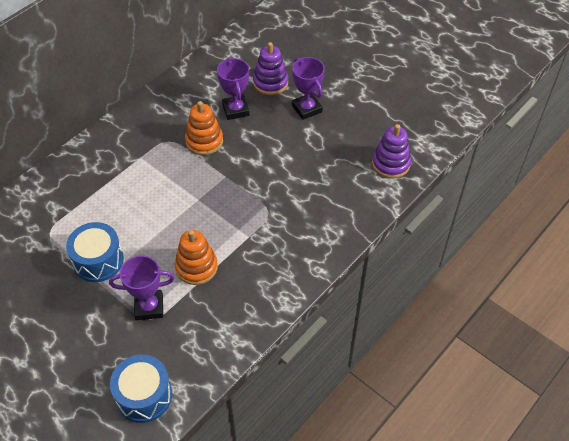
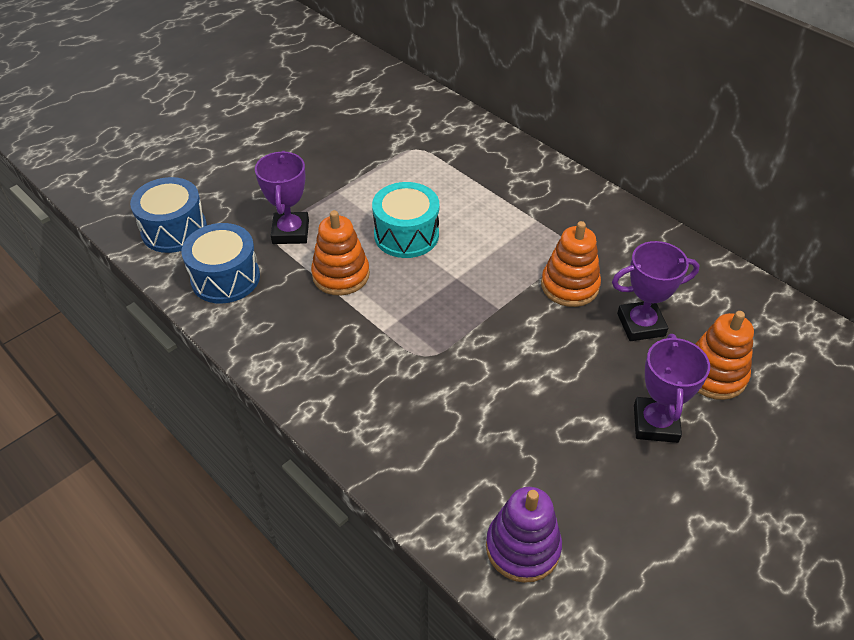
camera: 95 degrees right, 5 degrees down
blue drum [66,222,124,282] -> blue drum moved to [181,223,260,304]
purple stacking toy [253,42,288,95] -> orange stacking toy [695,311,754,400]
purple trophy [292,57,325,120] -> purple trophy turned 60 degrees counterclockwise [634,334,710,443]
none -> turquoise drum [372,182,439,258]

